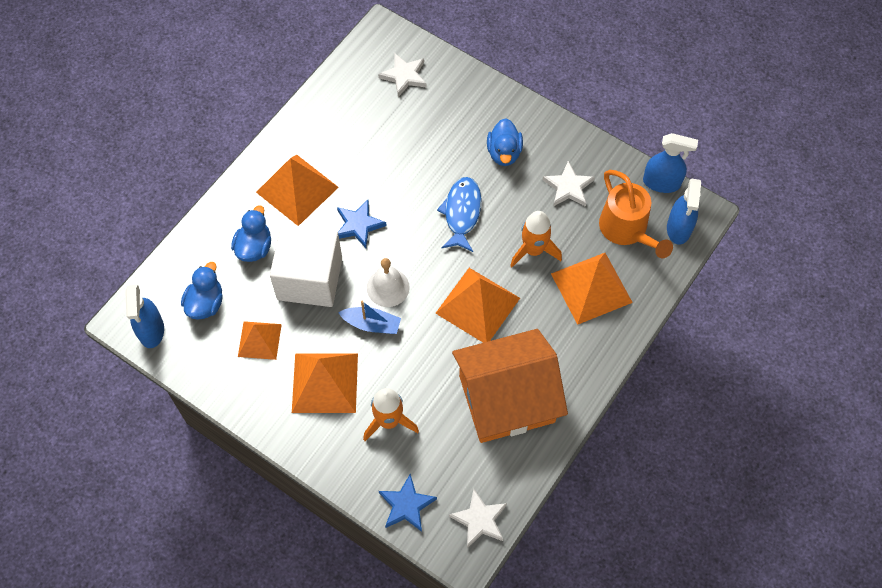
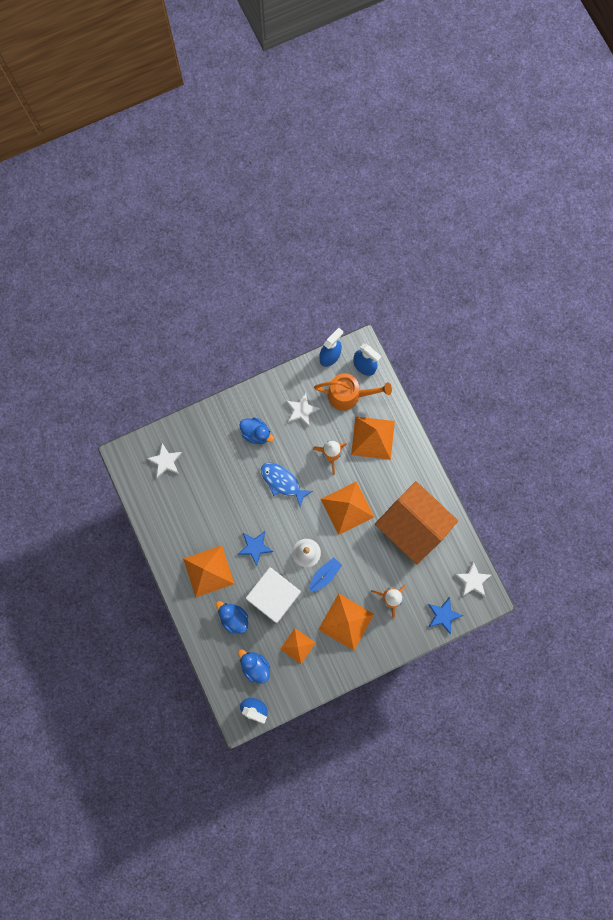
camera: 60 degrees left, 15 degrees up
orange house [452,329,568,443] -> orange house turned 60 degrees counterclockwise [375,481,458,564]

